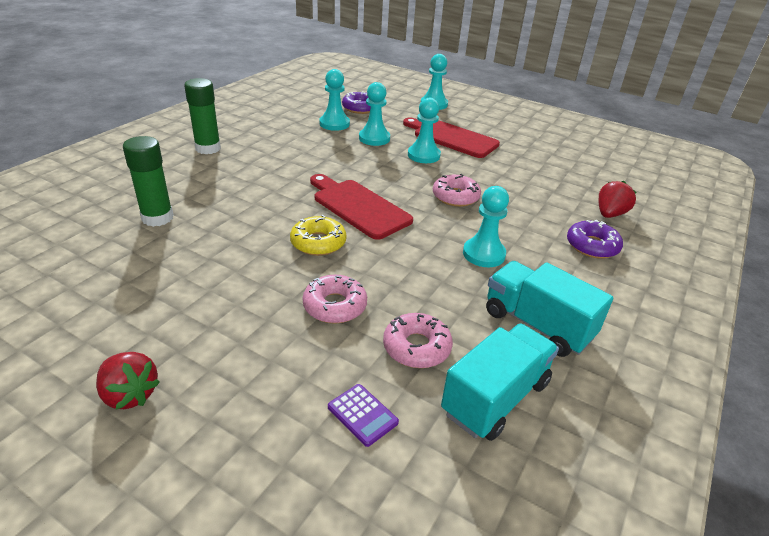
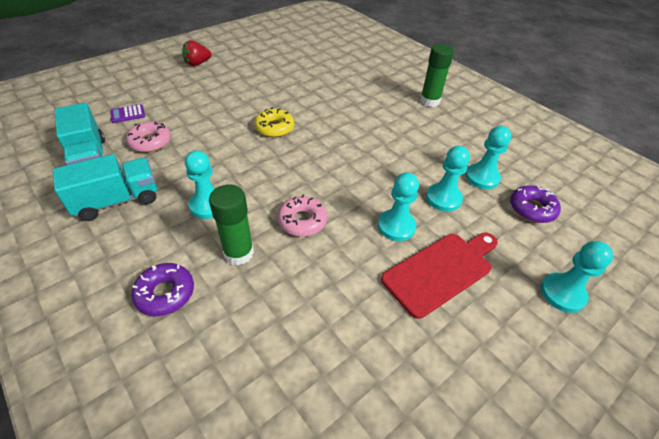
camera: 110 degrees right, 10 degrees up
green glue stick [123,136,174,227] -> green glue stick moved to [209,185,254,265]
pink donut [302,275,367,324] -> none
red cutting board [310,174,413,240] -> none
red strawberry [599,181,637,218] -> none

